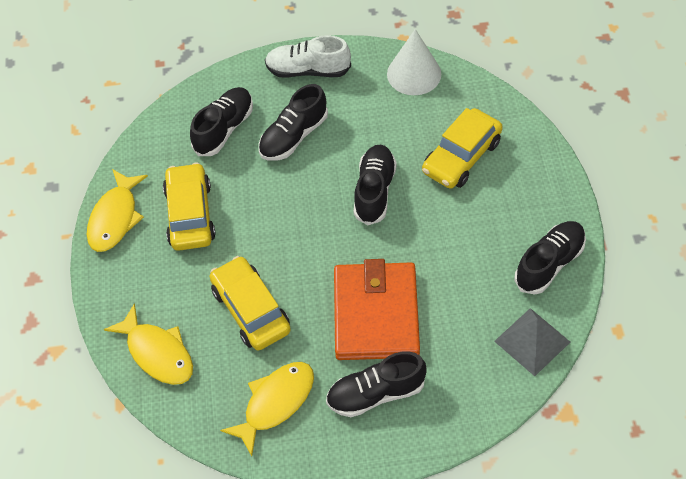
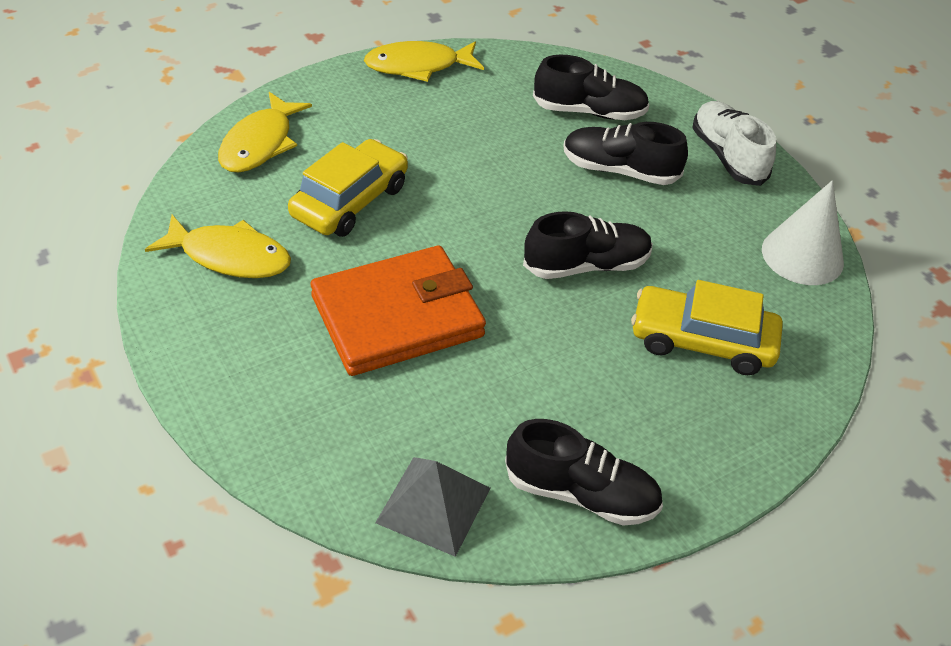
camera: 60 degrees right, 10 degrees down
yellow car [163,163,216,251] -> none
black shoe [326,351,427,417] -> none

